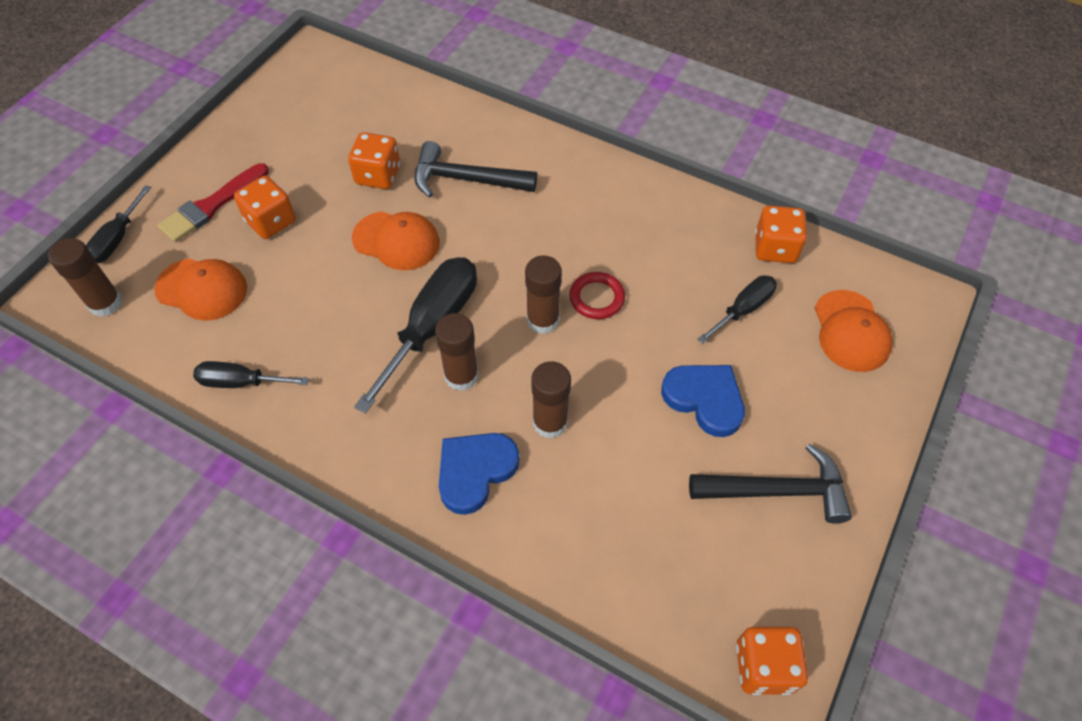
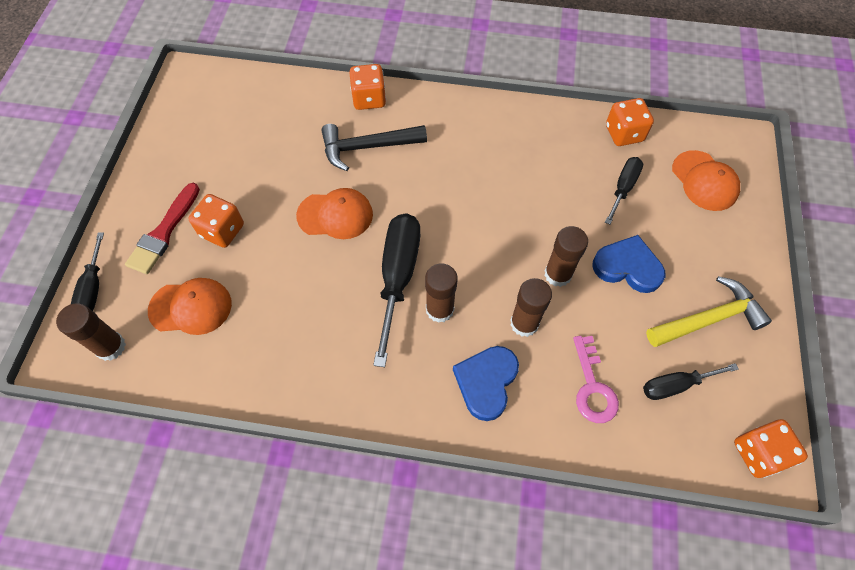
camera: 20 degrees left, 5 degrees up
black screwdriver [193,361,309,388] -> black screwdriver moved to [643,363,739,400]
orange dice [348,132,400,189] -> orange dice moved to [349,64,386,110]
brown glue stick [525,255,562,334] -> brown glue stick moved to [544,226,588,287]
red ring [569,272,625,319] -> none
black hammer [689,444,852,524] -> yellow hammer [646,276,772,347]
none -> pink key [573,336,619,423]

